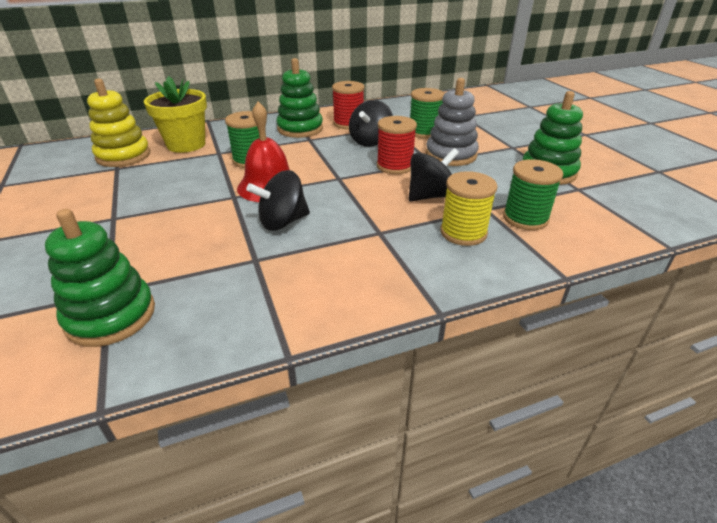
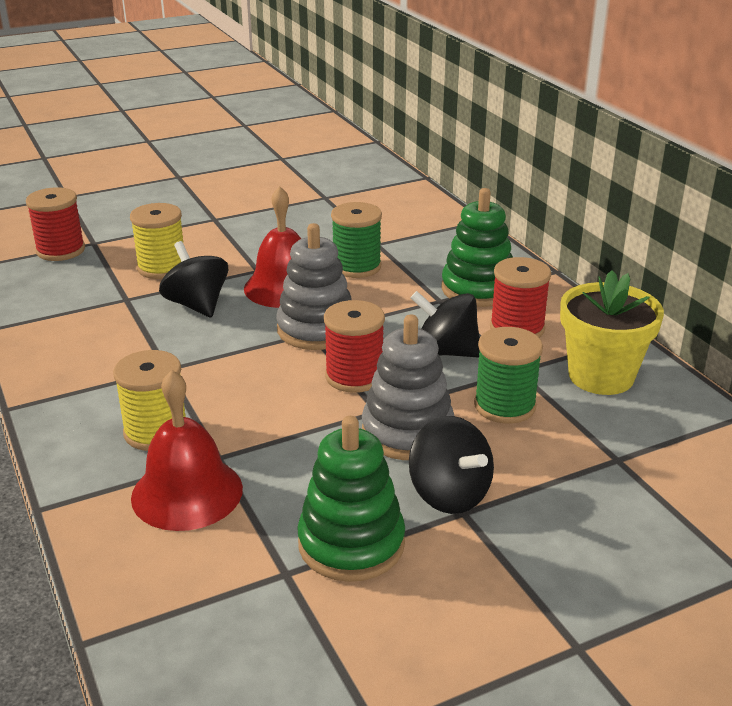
camera: 85 degrees right, 5 degrees down
green stacking toy [45,209,155,347] -> red spool [26,187,85,261]
yellow stacking toy [87,79,150,167] -> none
yellow flower pot [144,76,207,153] -> yellow flower pot moved to [560,270,664,395]
black spinning top [409,148,459,201] -> black spinning top moved to [409,416,494,514]
green spool [503,159,563,230] -> red bell [131,370,243,531]
none -> yellow spool [130,203,183,279]
none -> grey stacking toy [276,223,352,350]

